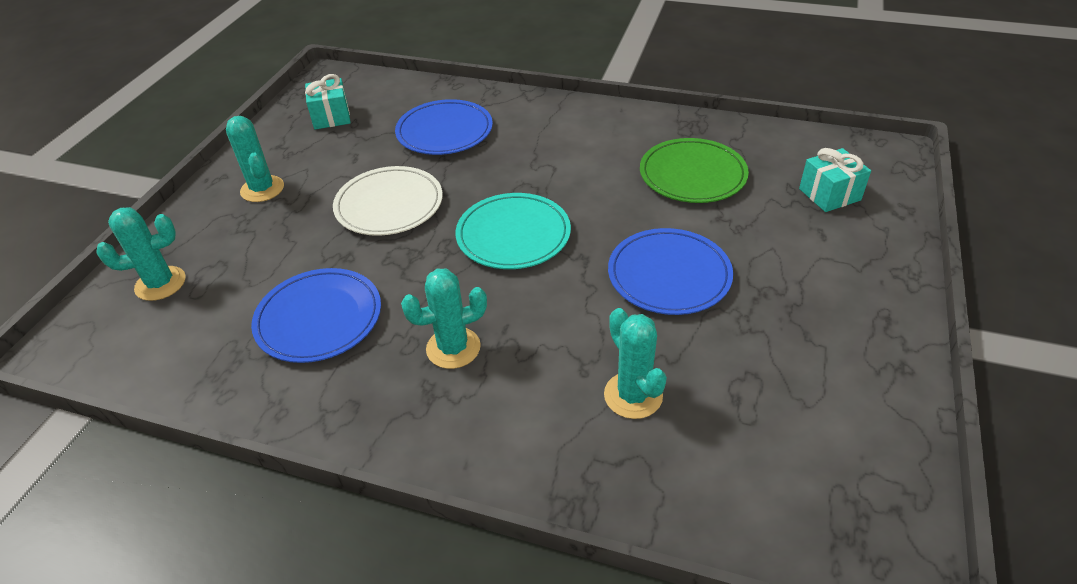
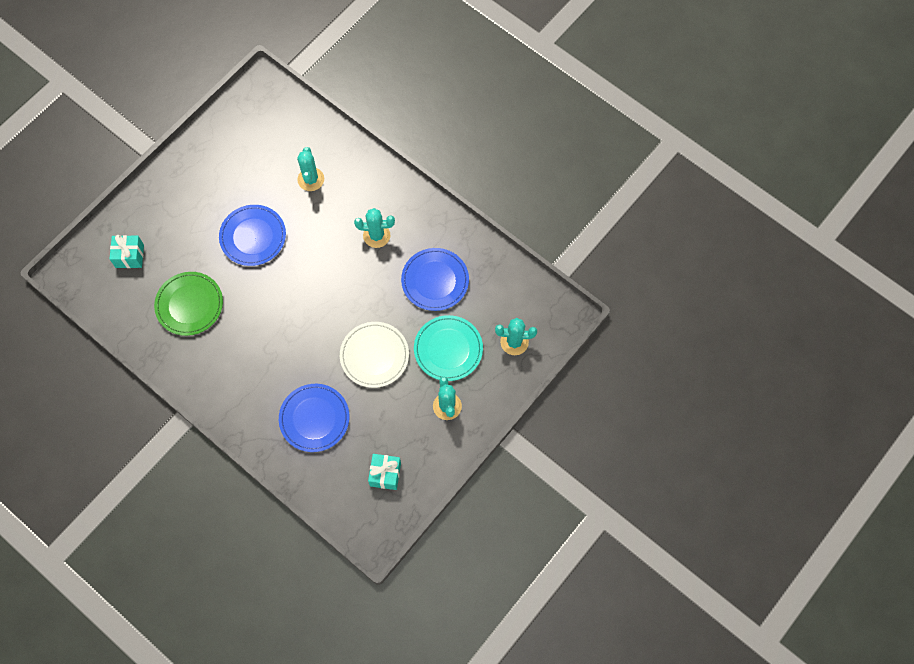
camera: 160 degrees left, 25 degrees up
turquoise plate [455,193,571,269] -> turquoise plate moved to [414,315,483,381]

